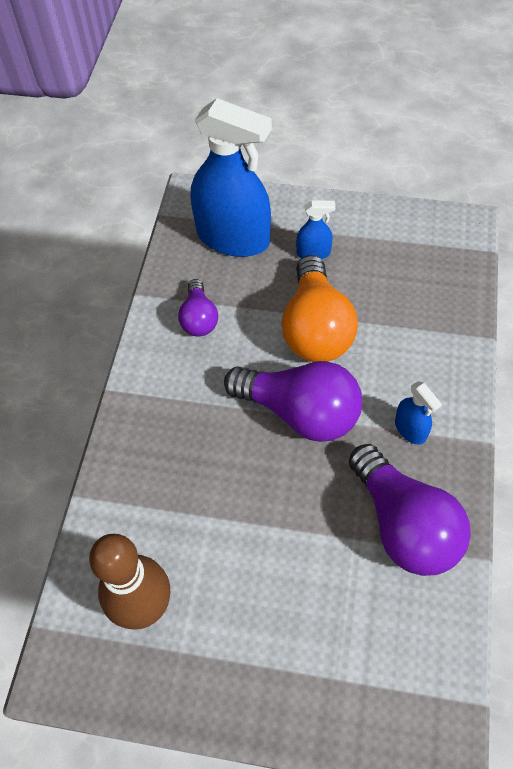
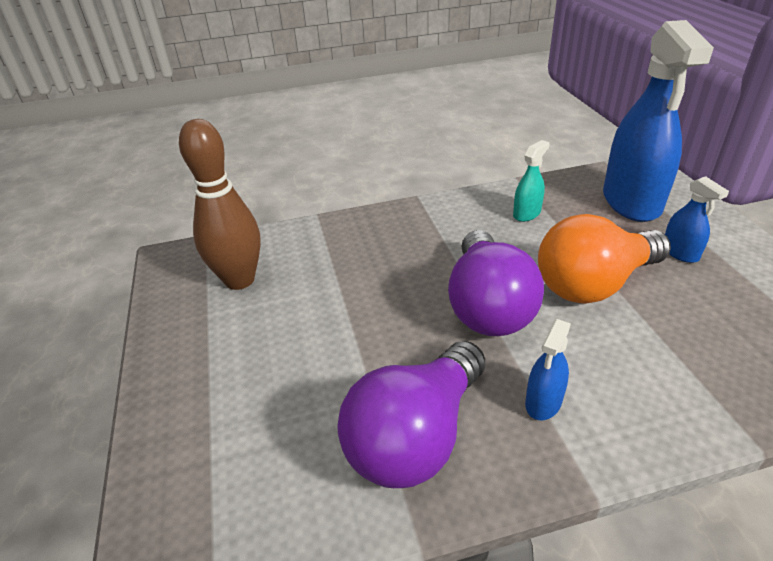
camera: 65 degrees right, 20 degrees down
purple light bulb [178,279,218,337] -> turquoise spray bottle [513,140,549,222]

